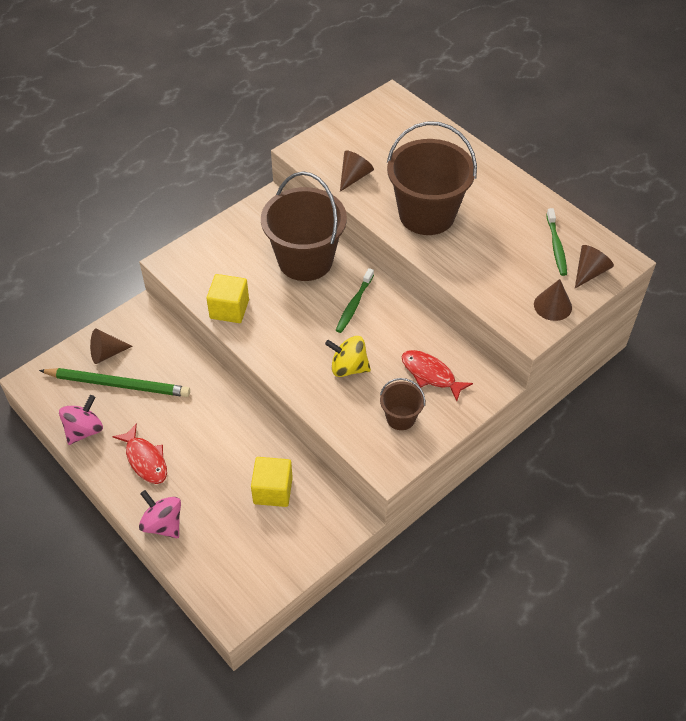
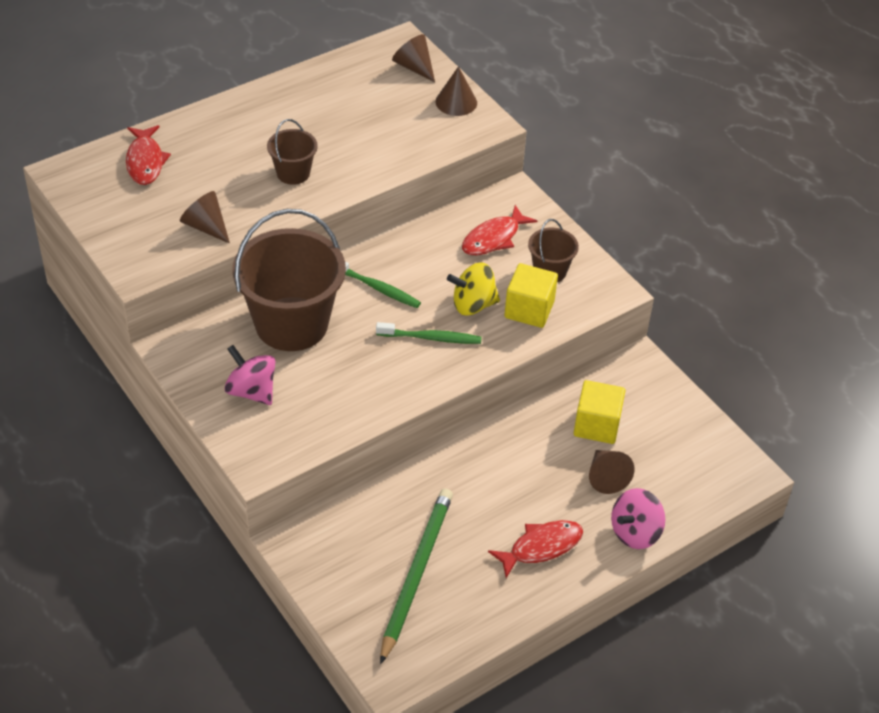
camera: 85 degrees left, 5 degrees down
pink spinning top [59,395,103,445] -> pink spinning top moved to [225,345,276,405]
brown cone [90,328,133,364] -> brown cone moved to [589,450,634,494]
yellow cube [206,274,249,323] -> yellow cube moved to [504,263,558,328]
yellow spinning top [325,336,371,377] -> yellow spinning top turned 60 degrees clockwise [447,263,500,316]
brown bucket [387,121,477,235] -> brown bucket [267,119,318,185], size x0.47
green toothbrush [546,208,567,276] -> green toothbrush moved to [376,322,482,344]
none -> red fish [126,125,171,185]

